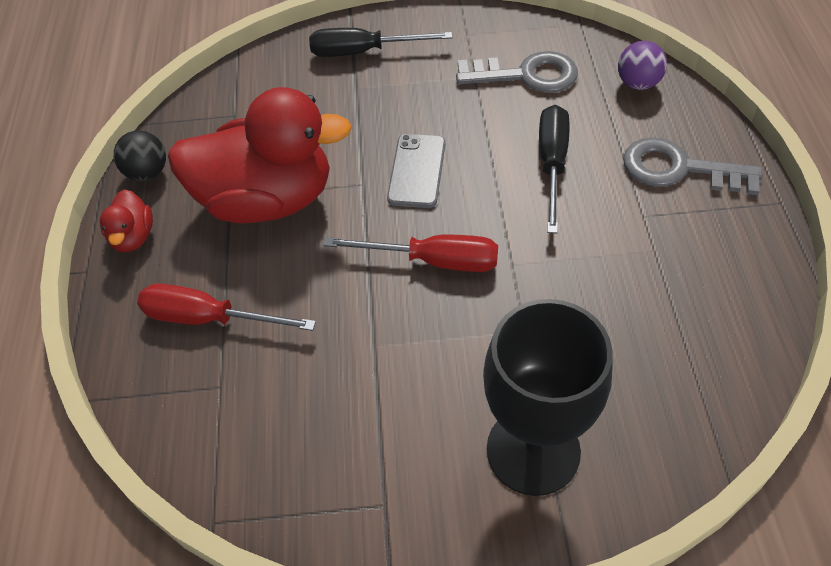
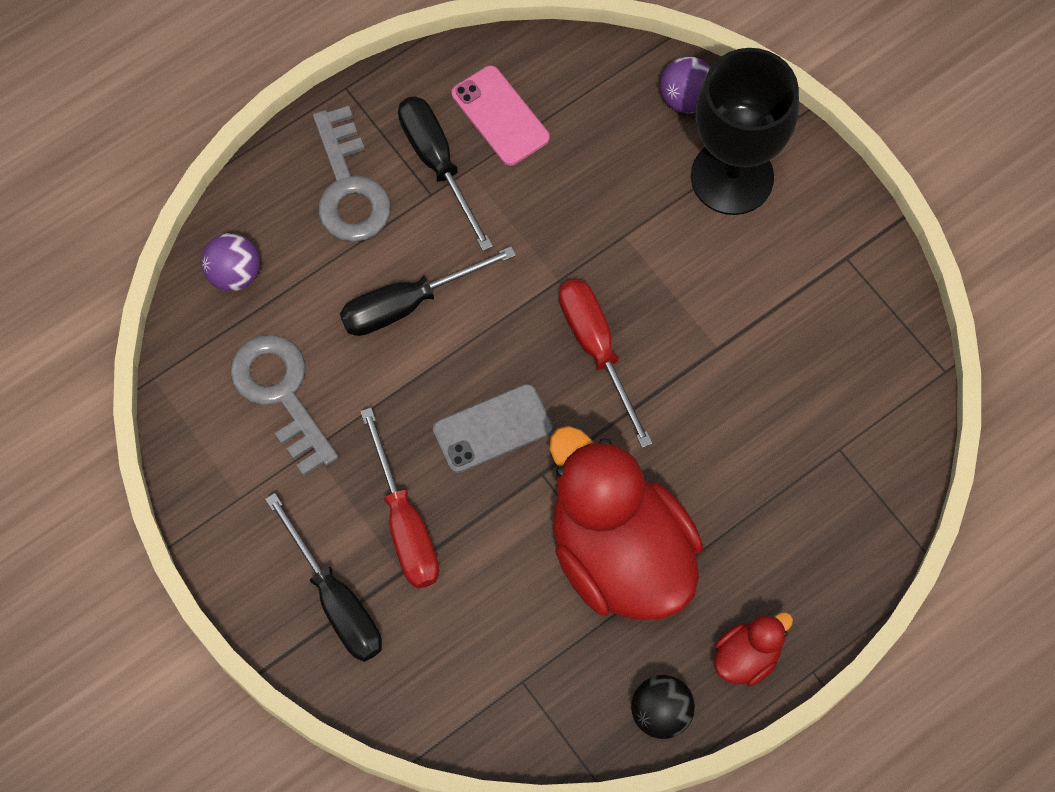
camera: 125 degrees left, 15 degrees up
red screwdriver [137,283,316,331] -> red screwdriver moved to [361,408,439,588]
none -> black screwdriver [398,97,493,251]
none -> pink phone [452,65,550,166]
none -> purple ball [660,56,711,113]

